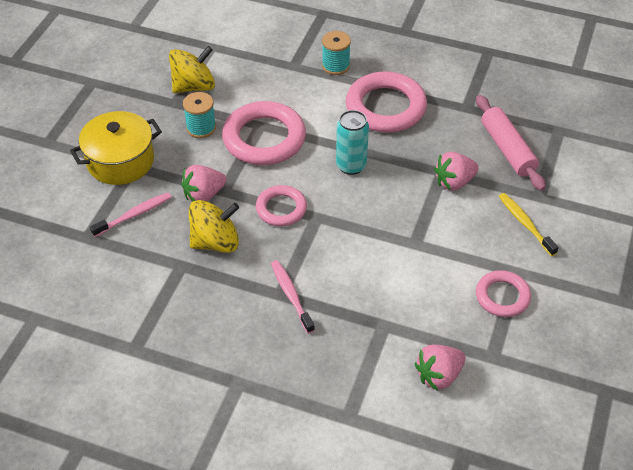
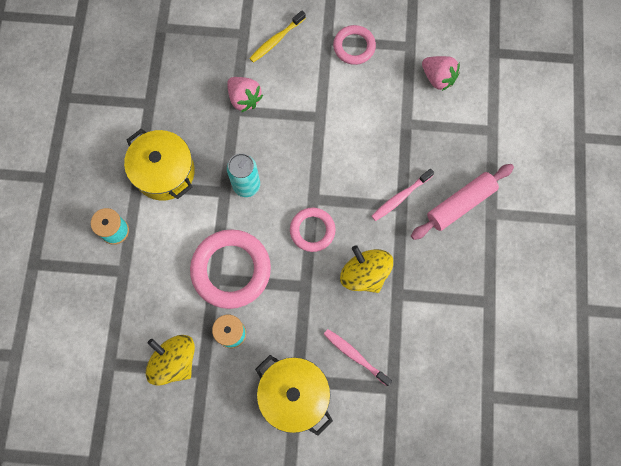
camera: 105 degrees left, 25 degrees up
pink strawberry [181,165,227,202] -> none
pink ring [346,71,427,133] -> yellow pot [124,129,195,201]
pink rolling pin [476,95,546,191] -> pink rolling pin moved to [411,164,514,240]

